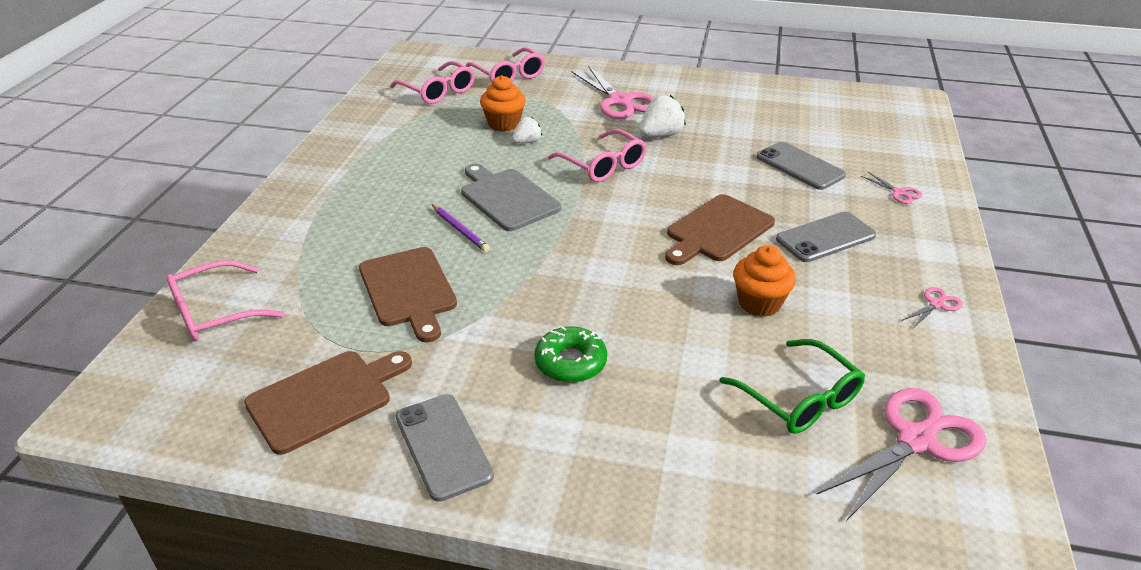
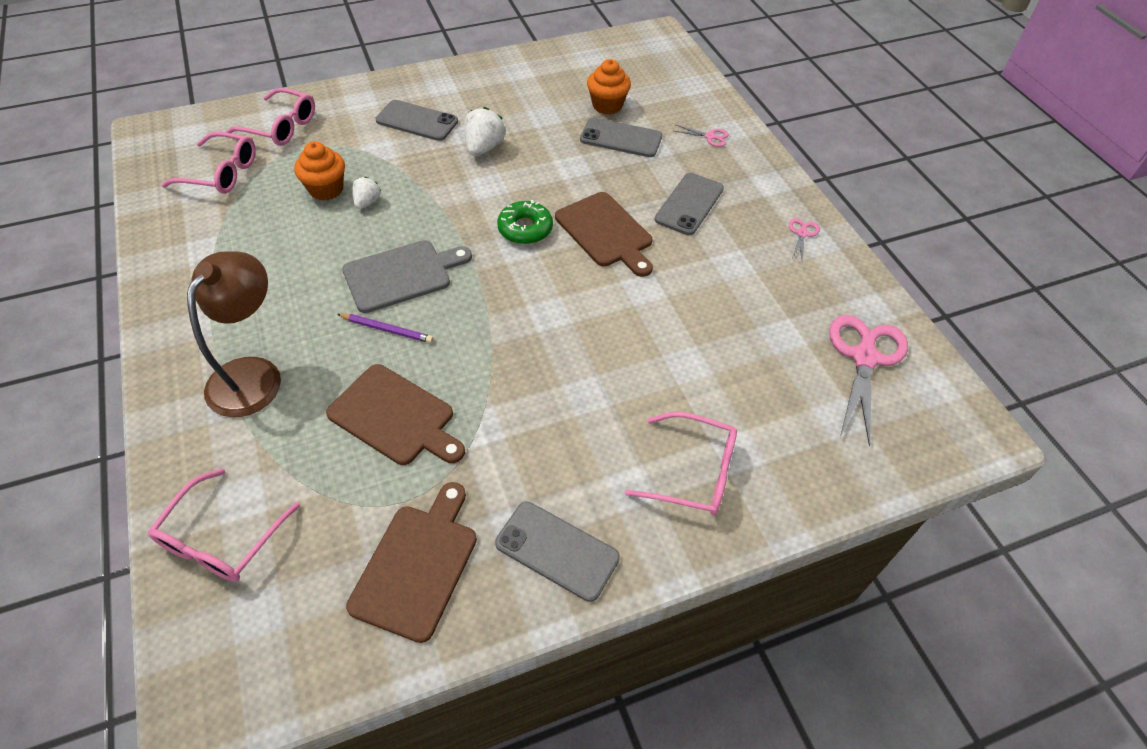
camera: 35 degrees left, 15 degrees up
grey cutting board [461,164,561,231] -> grey cutting board turned 135 degrees clockwise [342,240,472,313]
green donut [535,326,607,383] -> green donut moved to [497,200,553,244]
pink glasses [548,129,647,182] -> pink glasses moved to [625,412,737,515]
pink scissors [572,66,654,119] -> grey phone [375,100,458,141]
brown cutting board [665,194,775,265] -> brown cutting board turned 45 degrees counterclockwise [555,192,653,277]
green glasses [719,339,865,434] -> none
orange cupcake [733,245,796,317] -> orange cupcake moved to [587,59,631,114]
none -> brown lamp [187,251,281,417]

